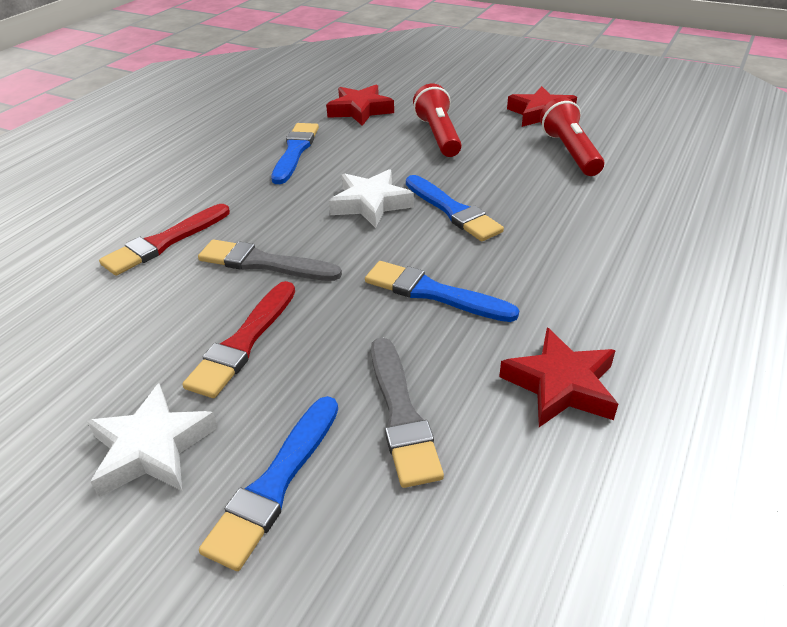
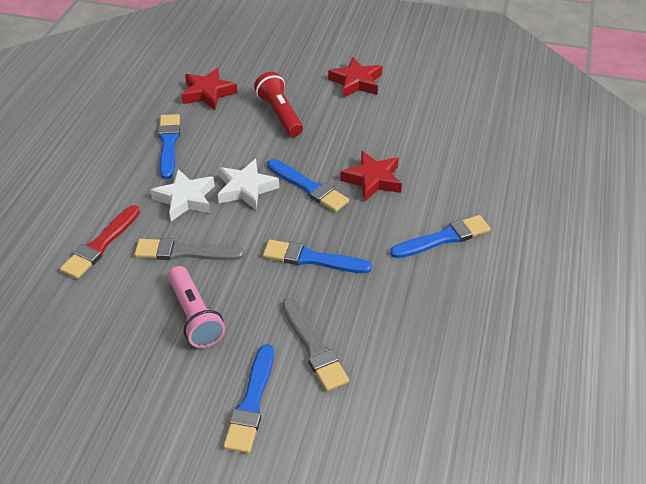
camera: 15 degrees left, 5 degrees up
white star [87,384,218,497] -> white star moved to [150,169,215,221]
red brush [182,281,295,398] -> pink flashlight [168,266,225,348]
red star [499,328,618,427] -> red star moved to [340,151,402,201]
red flashlight [540,97,604,176] -> none
none -> blue brush [390,215,491,258]

